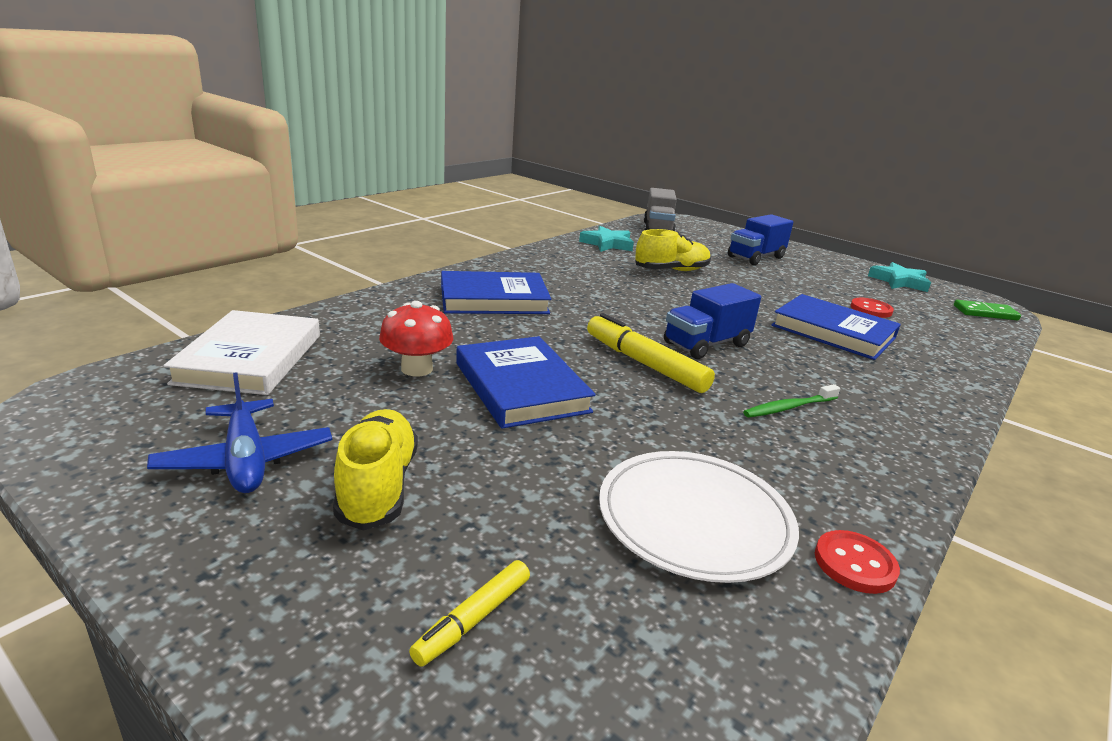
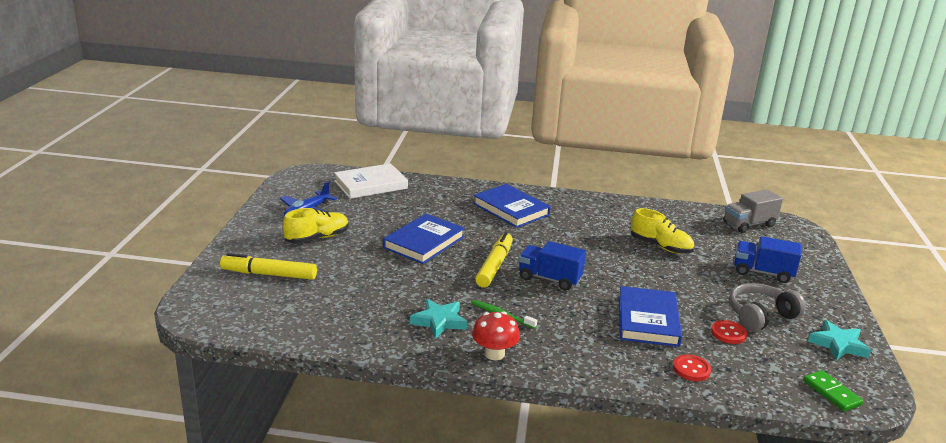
camera: 60 degrees right, 0 degrees up
red mushroom [379,301,453,376] -> red mushroom moved to [472,311,520,360]
yellow marker [409,560,530,667] -> yellow marker [220,253,317,280], size x1.80
turquoise star [579,226,634,252] -> turquoise star moved to [410,299,467,339]
white plate [599,451,799,583] -> none
red button [815,530,900,594] -> red button moved to [673,355,711,381]
none -> grey headphones [729,283,806,332]

